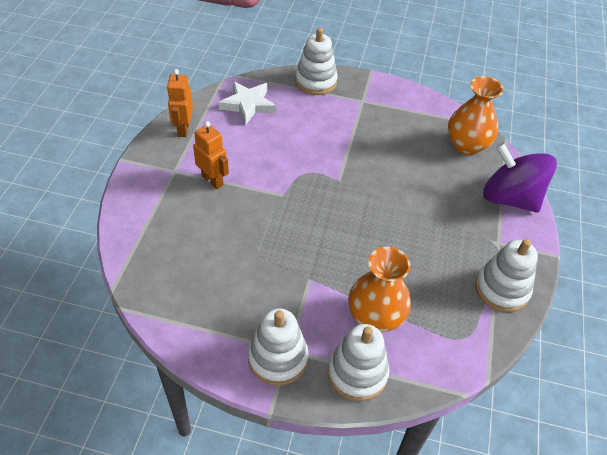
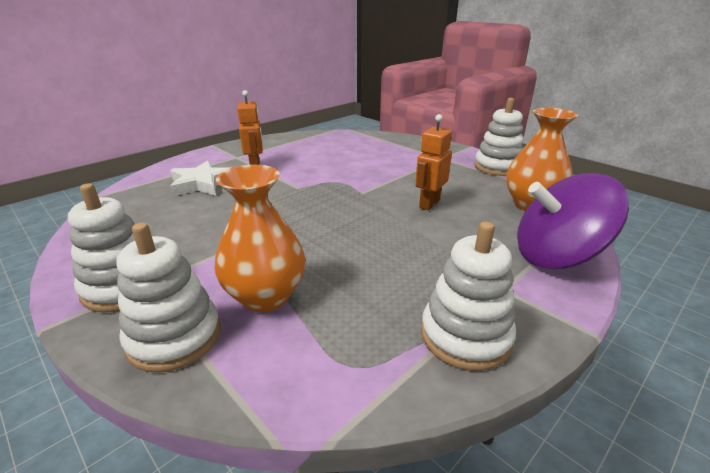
camera: 35 degrees right, 20 degrees down
orange robot [167,69,193,137] -> orange robot moved to [415,114,452,211]
white star [218,81,276,125] -> white star moved to [170,161,232,196]
white stacking toy [295,28,338,95] -> white stacking toy moved to [474,98,524,176]
purple spinning top [483,143,557,213] -> purple spinning top turned 75 degrees counterclockwise [517,173,629,269]

